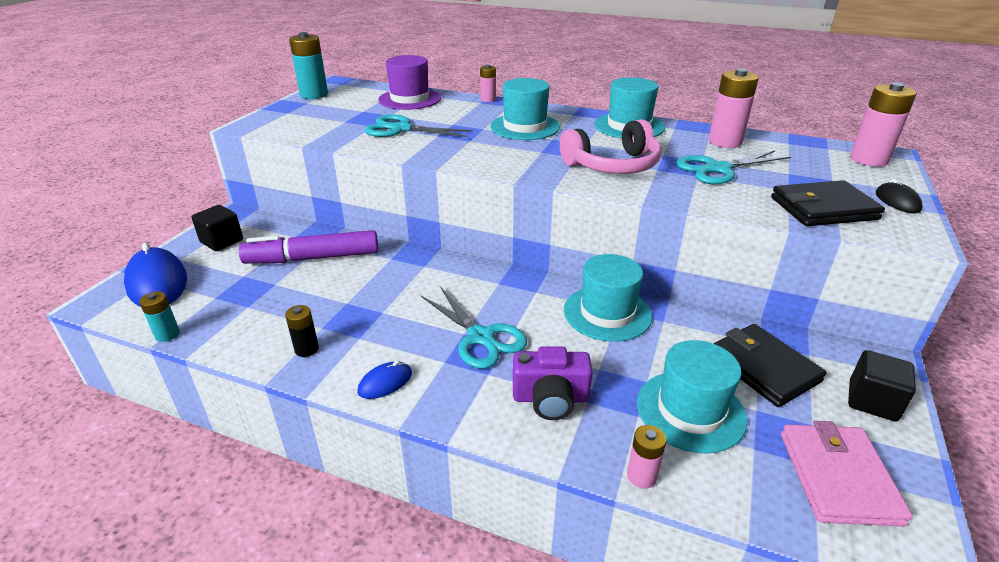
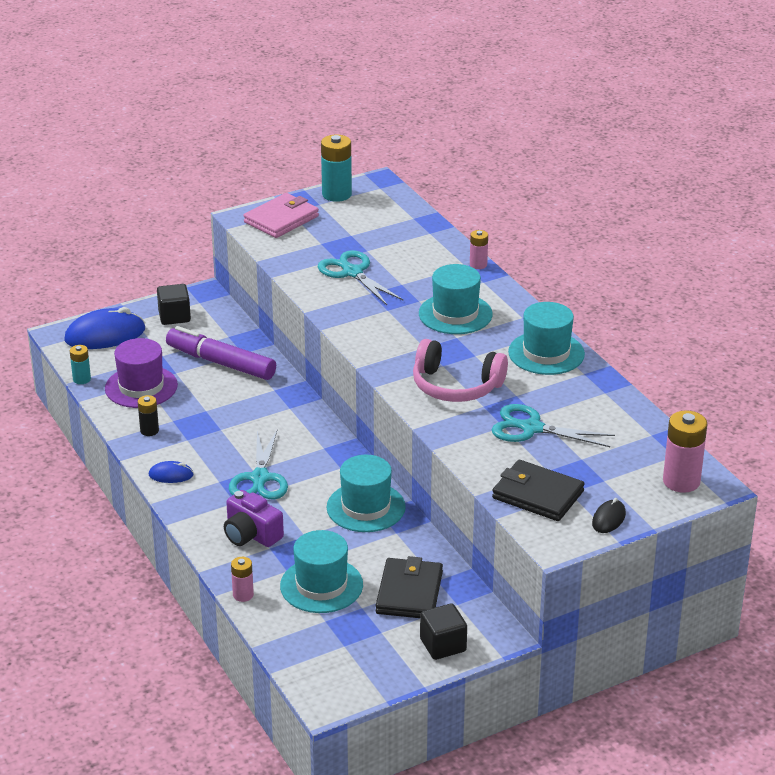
camera: 40 degrees right, 0 degrees up
blue mouse [124,243,187,307] -> blue mouse turned 60 degrees clockwise [64,307,145,349]
purple hat [378,55,441,110] -> purple hat moved to [105,338,178,408]
pink battery [708,68,759,148] -> none
pink wallet [781,421,913,527] -> pink wallet moved to [244,193,319,238]

